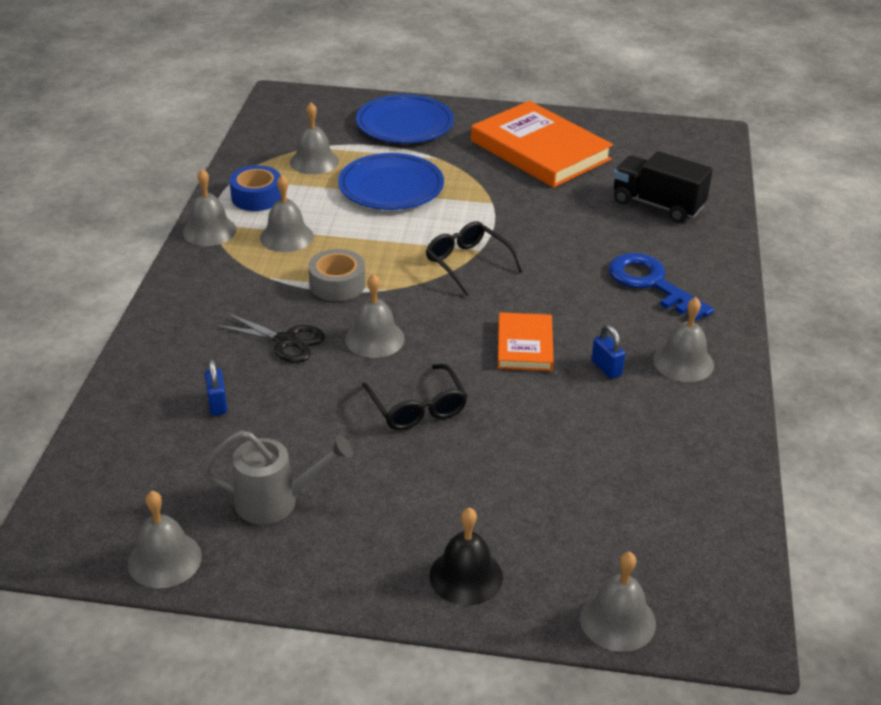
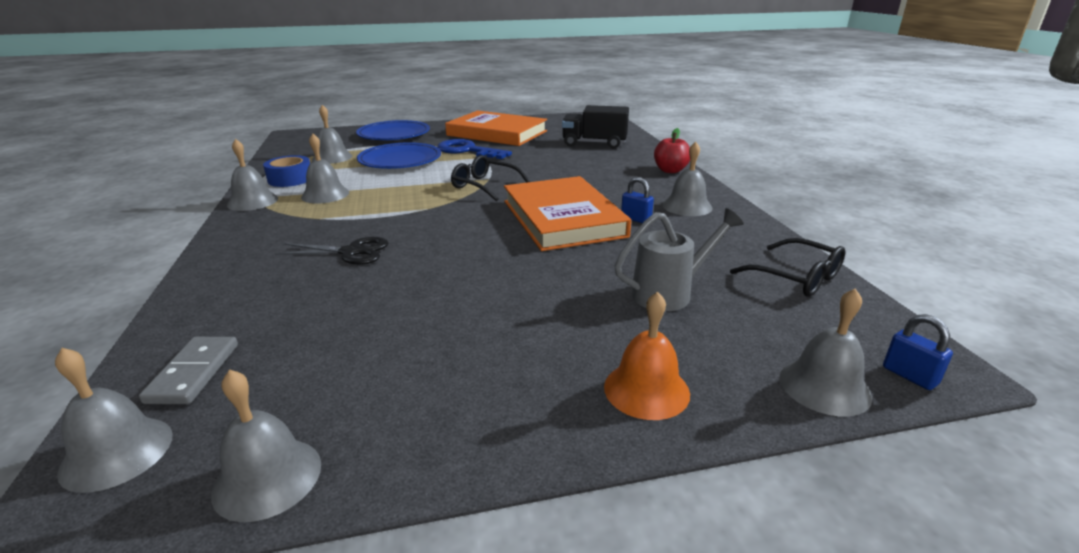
camera: 20 degrees left, 10 degrees down
grey watering can [202,431,353,525] -> grey watering can moved to [614,208,744,311]
blue padlock [205,359,227,415] -> blue padlock moved to [883,314,953,390]
grey tape [308,249,365,301] -> none
grey bell [345,274,405,358] -> grey bell moved to [55,348,173,493]
black glasses [362,364,468,430] -> black glasses moved to [730,238,845,297]
black bell [429,508,503,606] -> orange bell [604,292,690,420]
orange book [498,312,554,371] -> orange book [504,176,631,251], size x1.92
blue key [608,253,714,321] -> blue key moved to [437,139,512,159]
none -> grey domino [139,337,238,404]
none -> red apple [654,128,690,173]

